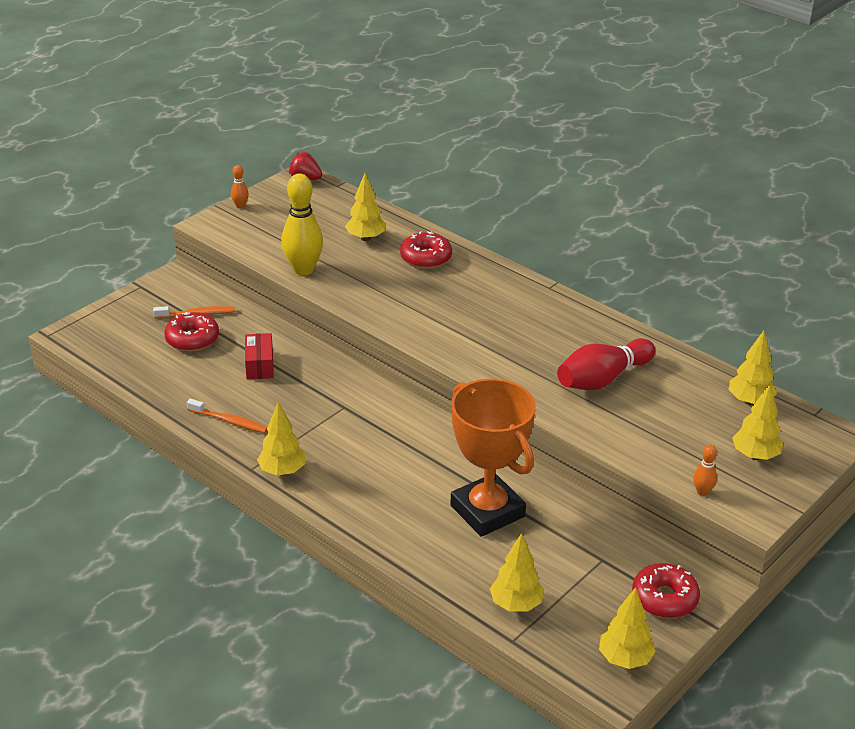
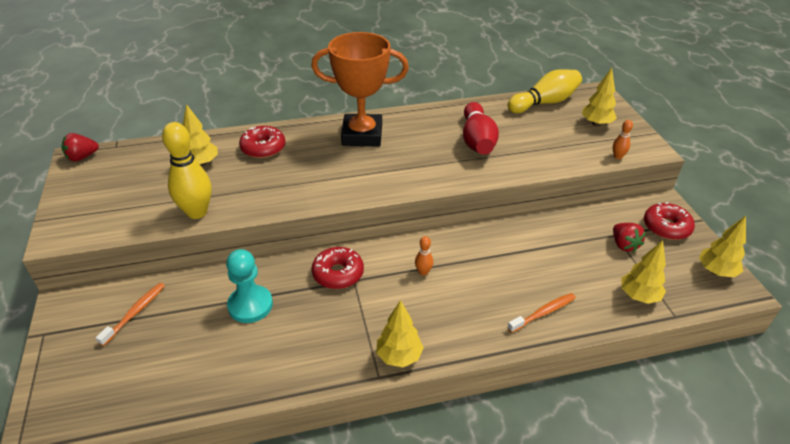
camera: 55 degrees left, 5 degrees up
red donut [164,312,219,352] -> red donut moved to [311,247,364,289]
orange toothbrush [187,399,267,433] -> orange toothbrush moved to [507,293,576,333]
orange bowling pin [231,165,249,209] -> orange bowling pin moved to [415,236,433,276]
red box [245,333,274,380] -> turquoise pawn [226,249,273,323]
orange trophy [450,379,536,537] -> orange trophy moved to [311,32,409,147]
yellow tree [729,331,777,405] -> yellow bowling pin [508,69,582,113]
none -> red strawberry [613,223,646,252]

